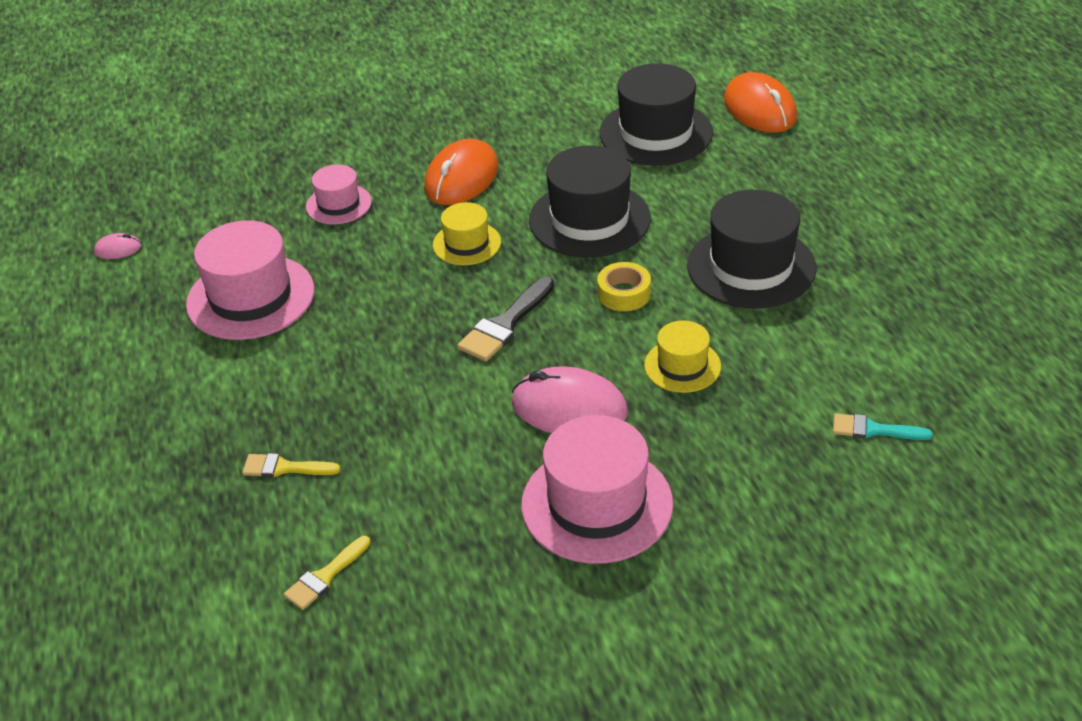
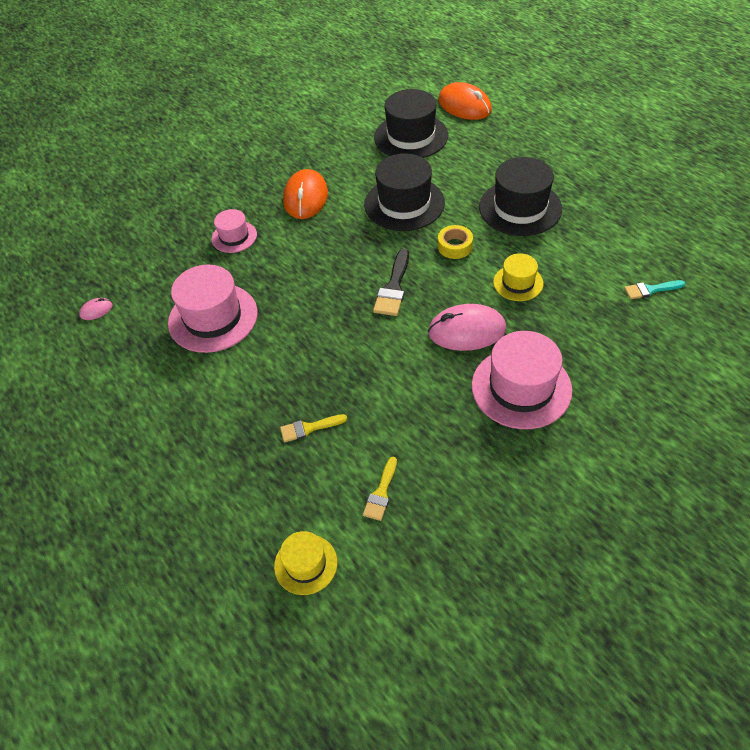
camera: 20 degrees left, 10 degrees up
yellow hat [433,202,501,265] -> yellow hat moved to [274,531,337,595]

